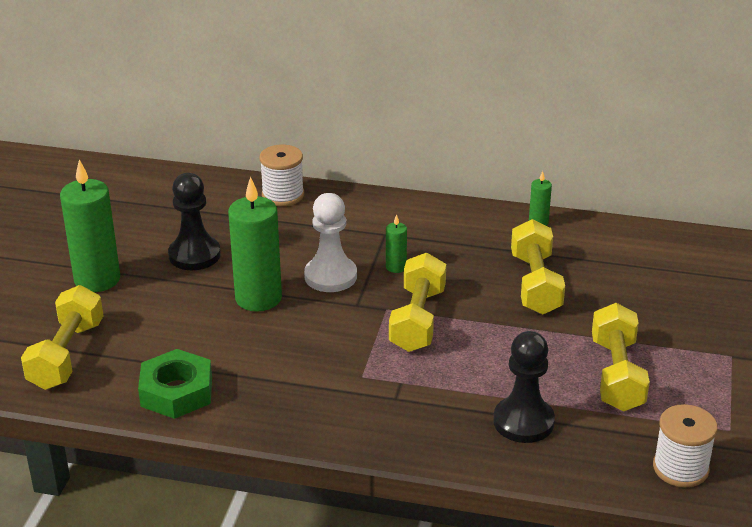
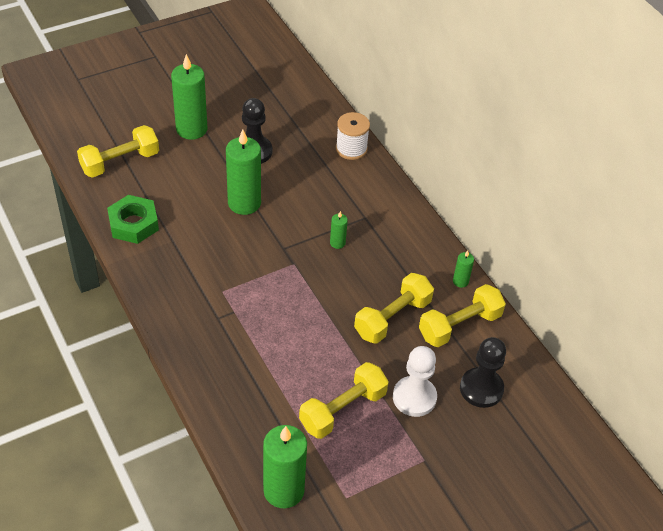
camera: 45 degrees right, 15 degrees up
white pawn [304,193,357,292] -> white pawn moved to [393,346,437,417]
yellow dumbbell [389,253,446,352] -> yellow dumbbell moved to [419,284,506,347]
black pawn [493,331,555,443] -> black pawn moved to [460,337,506,408]
white spool [653,404,718,487] -> green candle [263,425,307,508]

